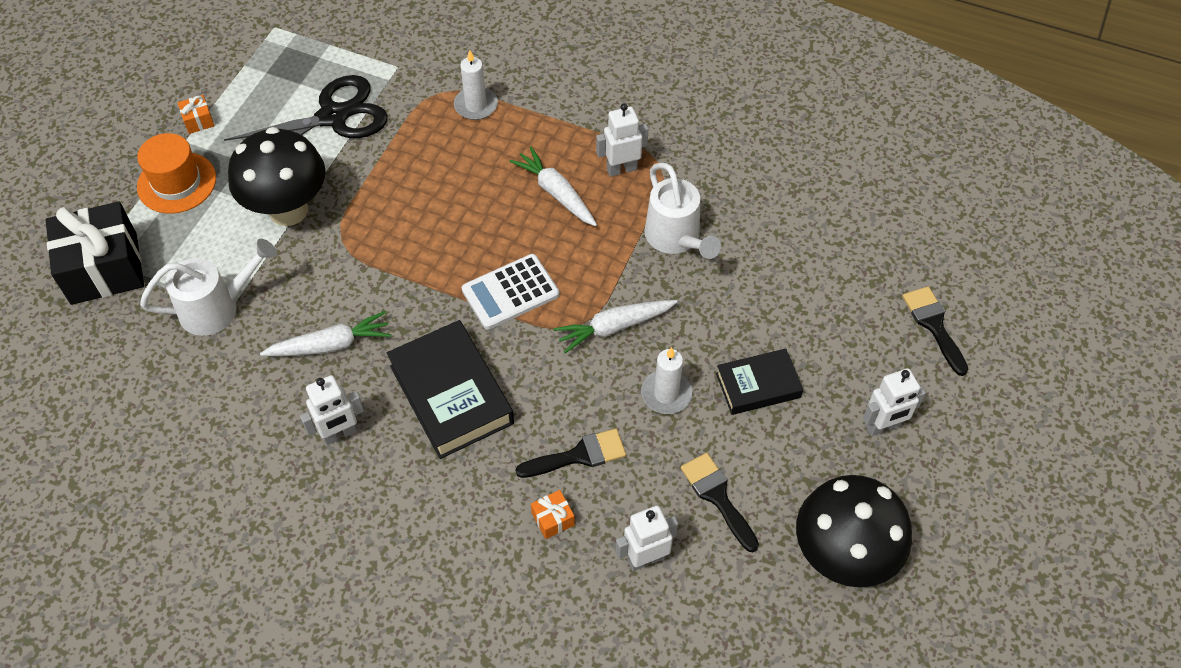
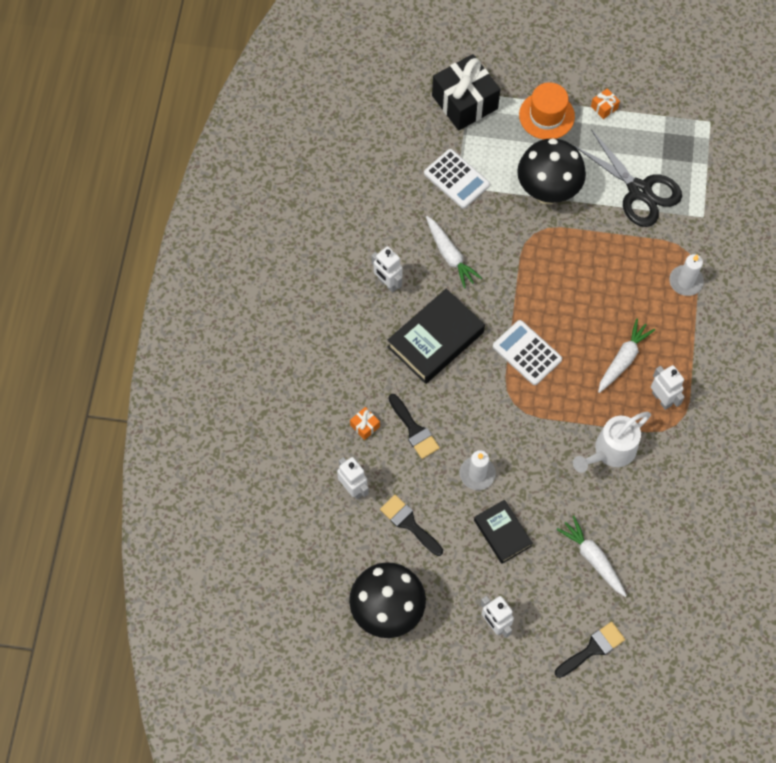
camera: 75 degrees right, 10 degrees up
white watering can [140,239,277,336] -> white calculator [424,149,490,209]
white carrot [553,300,677,353] -> white carrot moved to [557,516,627,597]
black brush [681,453,759,552] -> black brush turned 90 degrees counterclockwise [380,495,443,556]

